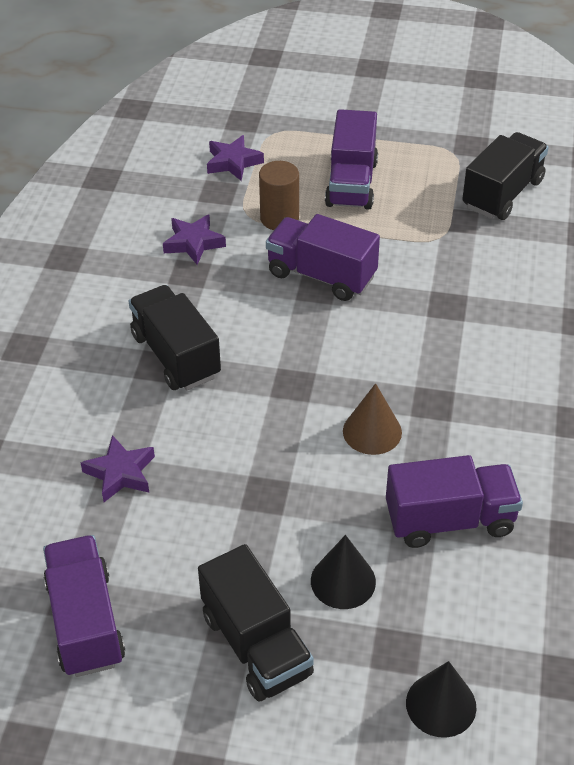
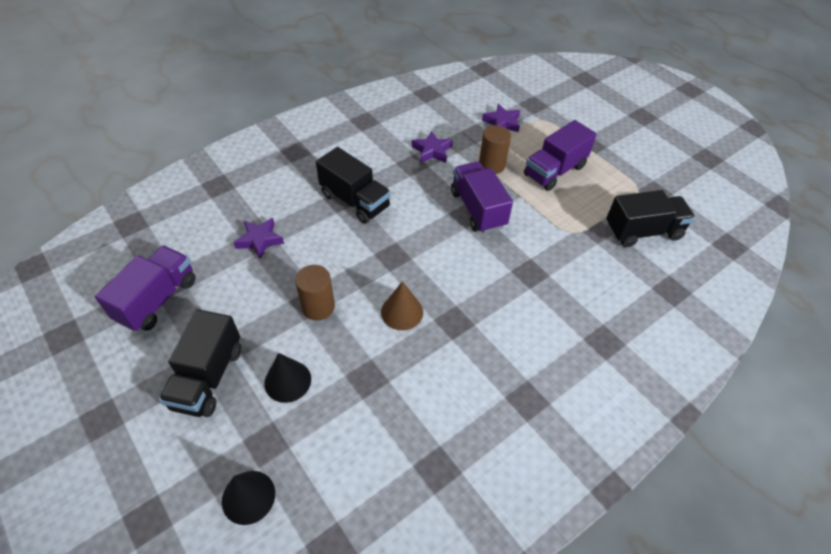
camera: 40 degrees right, 5 degrees up
black truck [129,285,221,391] -> black truck turned 120 degrees clockwise [316,147,391,224]
purple truck [386,455,523,548] -> none
none -> brown cylinder [295,265,335,321]

